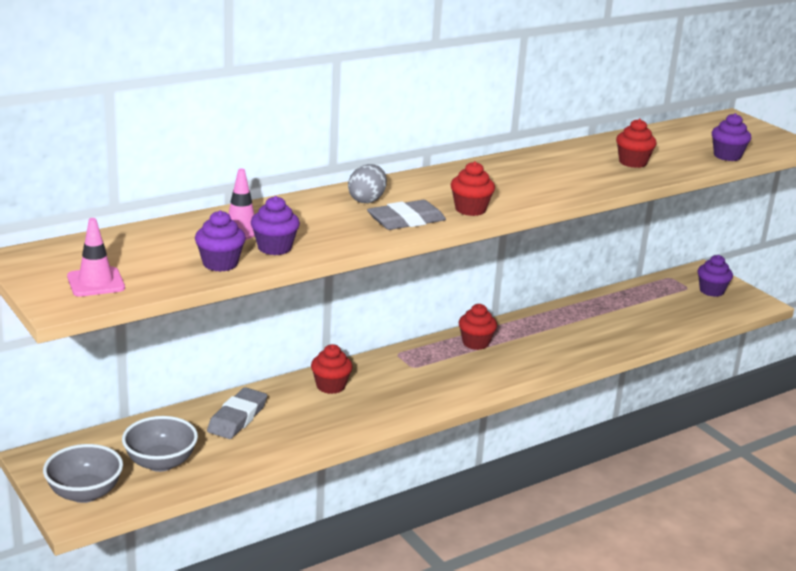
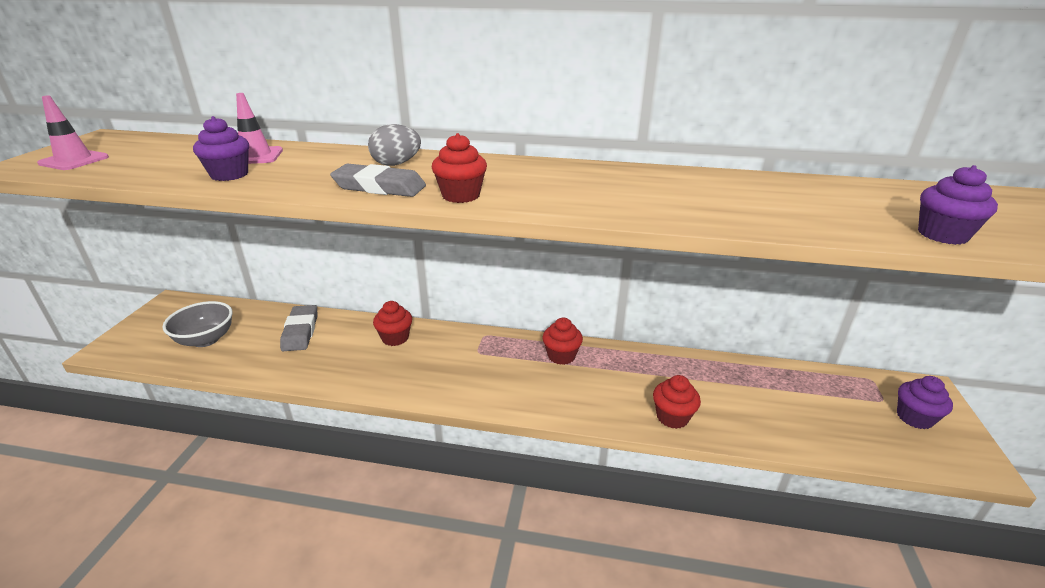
camera: 45 degrees right, 5 degrees up
grey bowl [43,444,123,503] -> none
purple cupcake [195,210,246,272] -> none
grey eraser [207,387,267,439] -> grey eraser turned 75 degrees counterclockwise [280,305,318,351]
red cupcake [616,119,657,168] -> red cupcake moved to [653,375,701,429]

